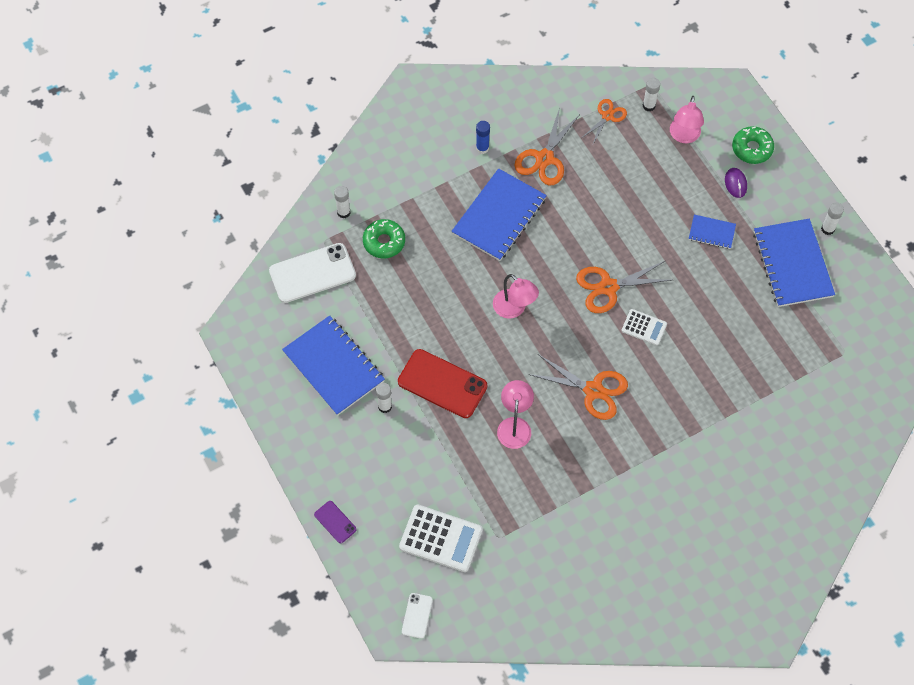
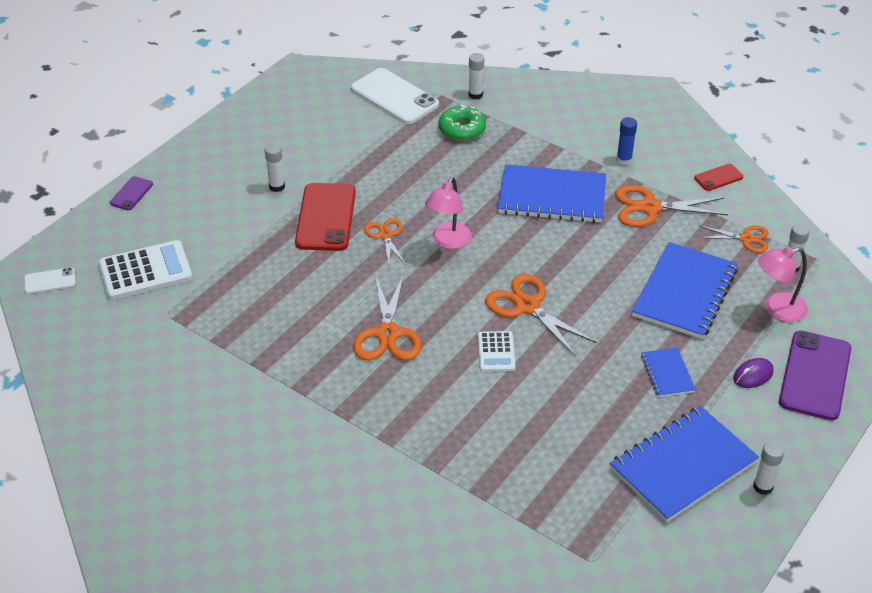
camera: 65 degrees right, 20 degrees down
blue notebook [282,315,385,416] -> blue notebook moved to [632,242,738,339]
white calculator [399,504,483,572] -> white calculator turned 105 degrees counterclockwise [99,240,193,300]
pink lamp [497,380,534,449] -> none
green donut [732,126,774,164] -> purple phone [779,331,851,420]
none -> orange scissors [364,218,406,265]
none -> red phone [694,164,743,191]

